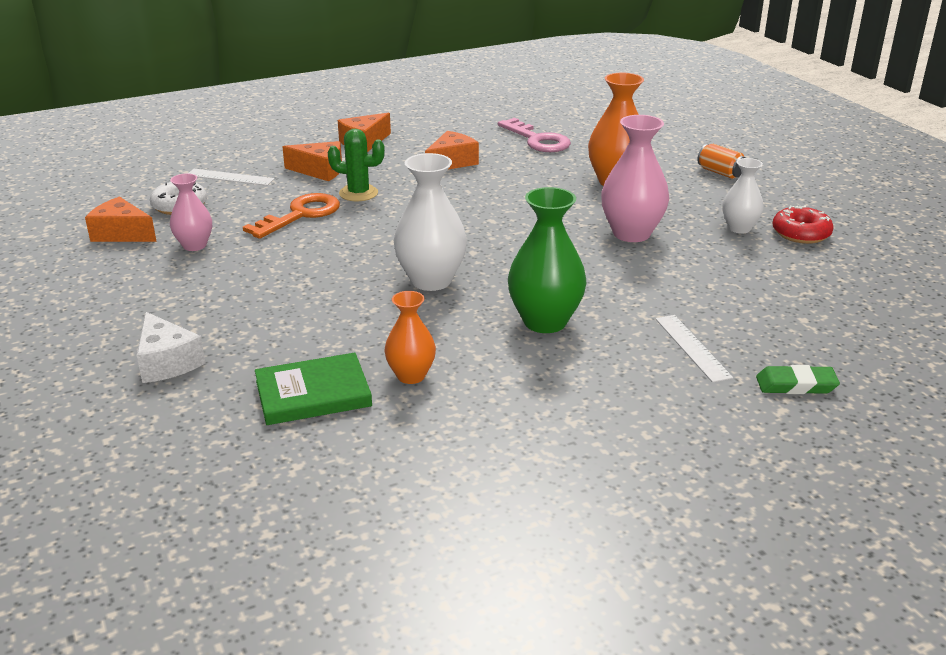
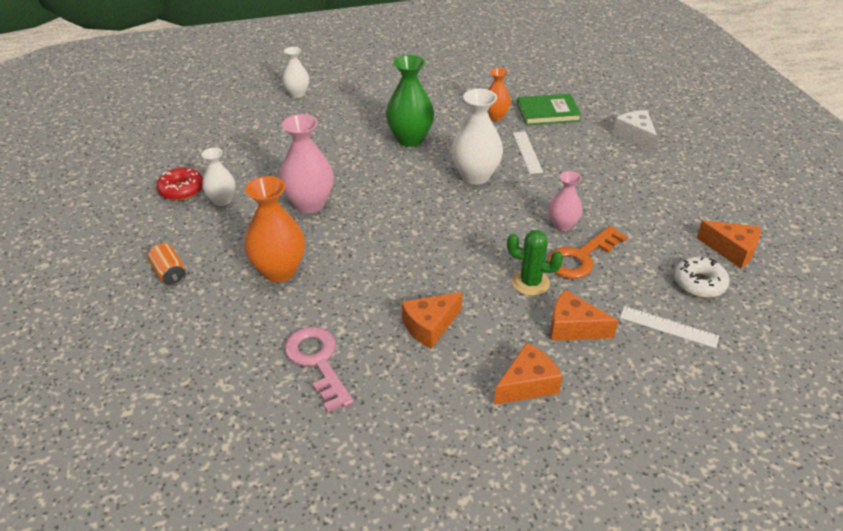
camera: 170 degrees left, 10 degrees up
pink vase [170,173,212,251] -> pink vase moved to [549,171,583,231]
white ruler [656,315,733,383] -> white ruler moved to [513,132,543,174]
green eraser [756,365,840,394] -> white vase [282,47,309,98]

